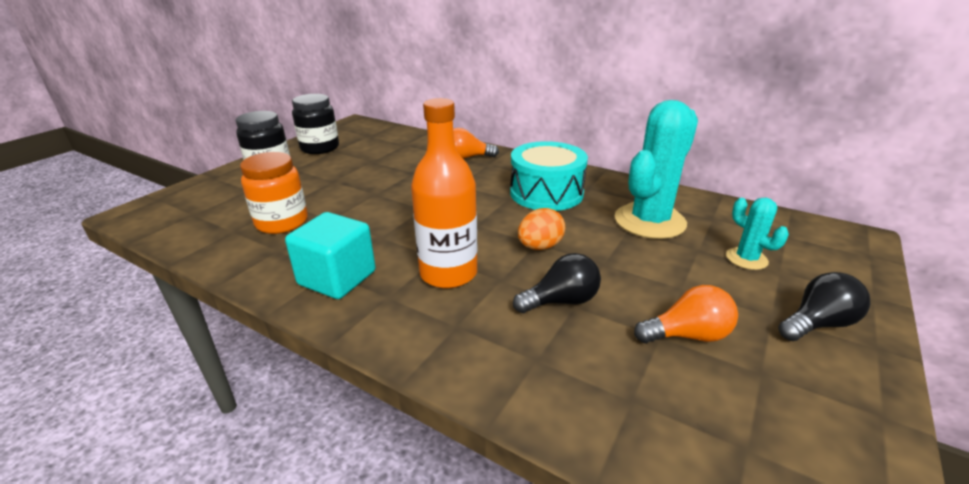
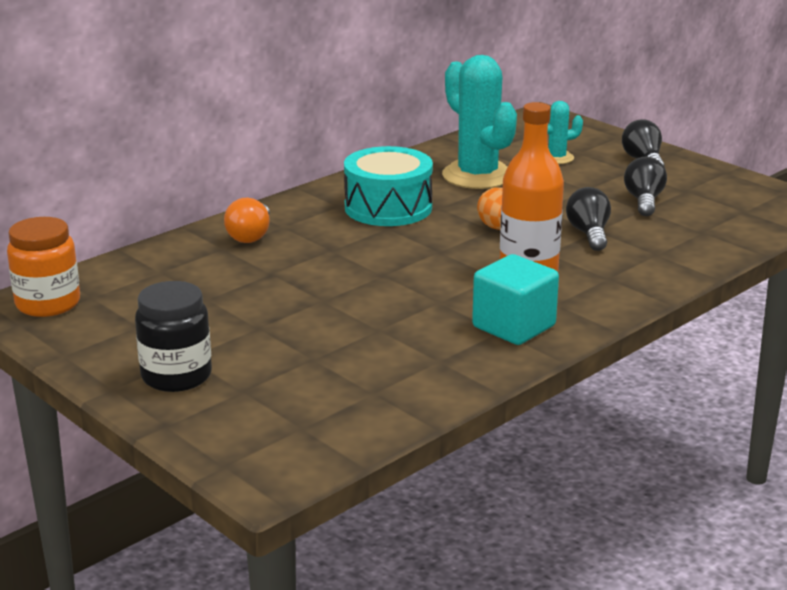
camera: 75 degrees left, 5 degrees down
orange jar [240,152,308,234] -> orange jar moved to [7,217,80,317]
black jar [292,94,339,154] -> none
orange light bulb [634,285,738,343] -> black light bulb [624,157,667,216]

